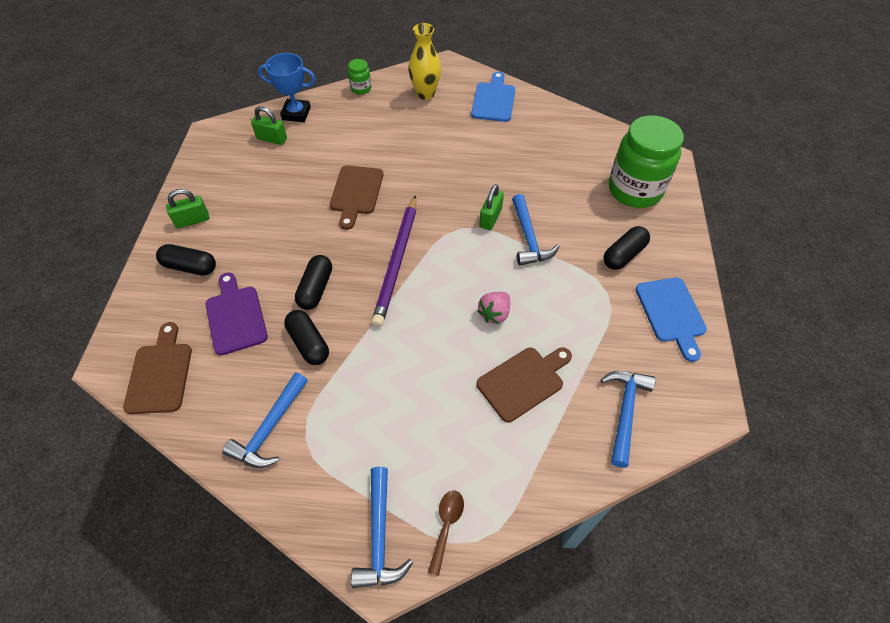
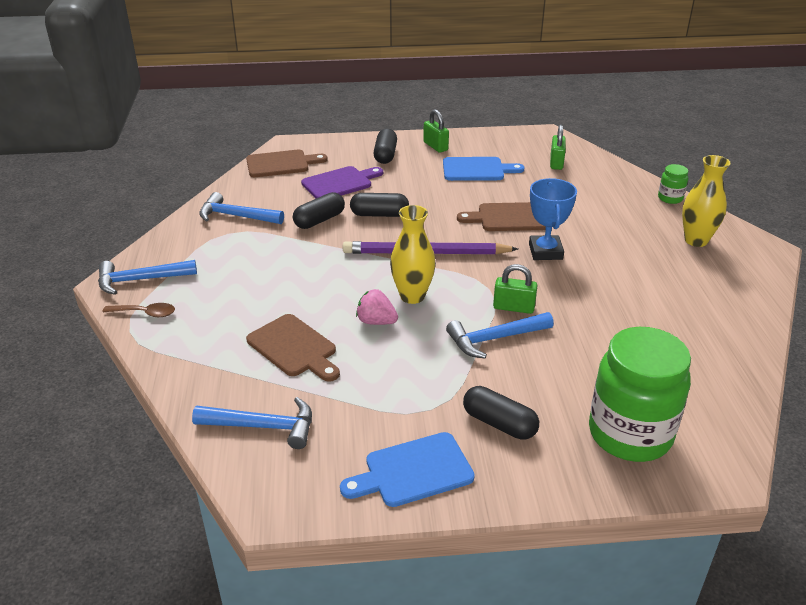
camera: 80 degrees right, 20 degrees down
blue trophy [258,53,316,122] -> blue trophy moved to [529,178,577,260]
blue cutting board [471,72,515,122] -> blue cutting board moved to [443,157,524,181]
none -> yellow vase [390,205,436,304]

